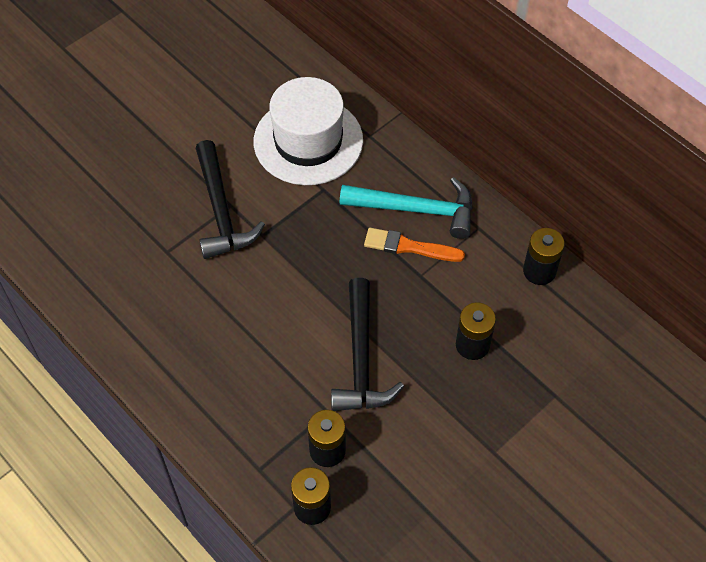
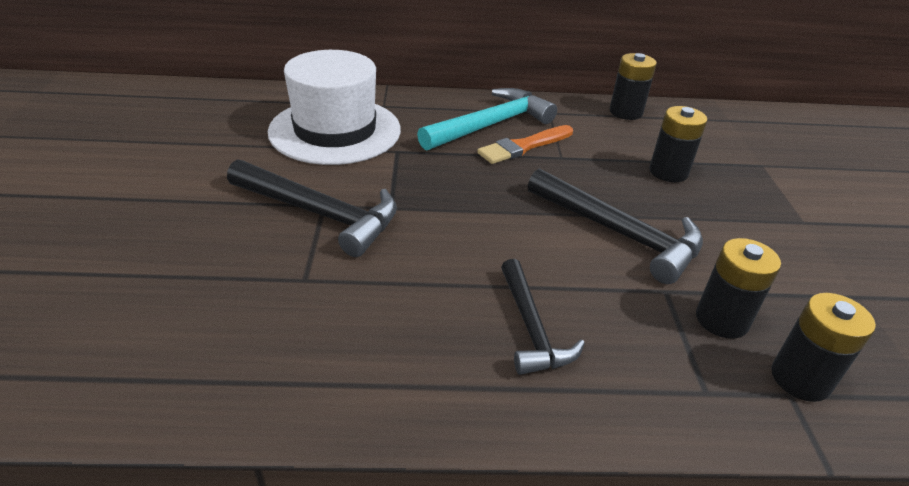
camera: 50 degrees left, 20 degrees down
none -> black hammer [501,259,585,375]

